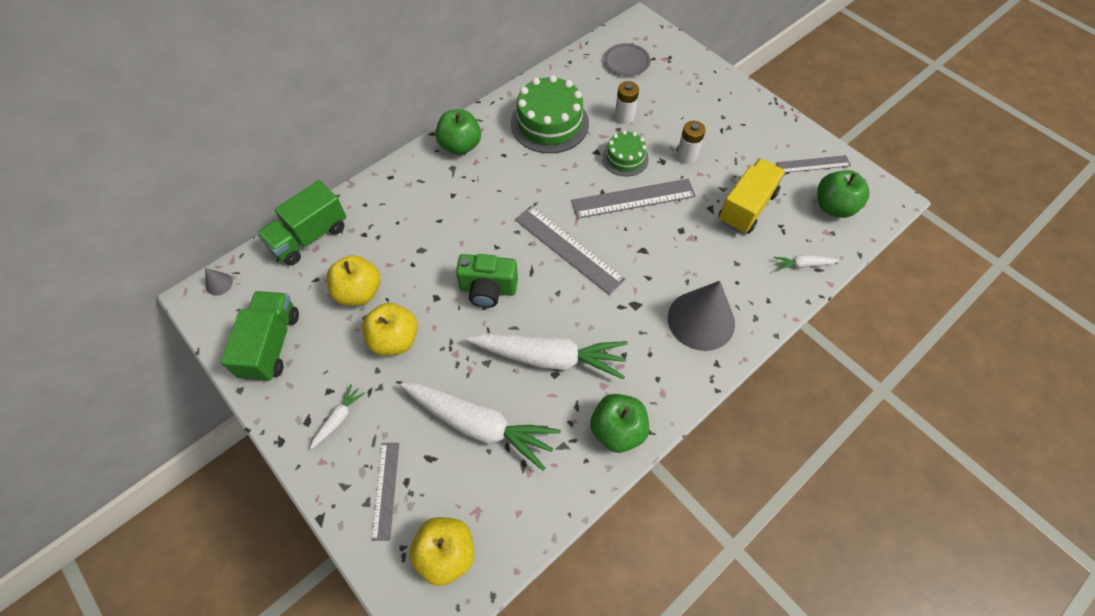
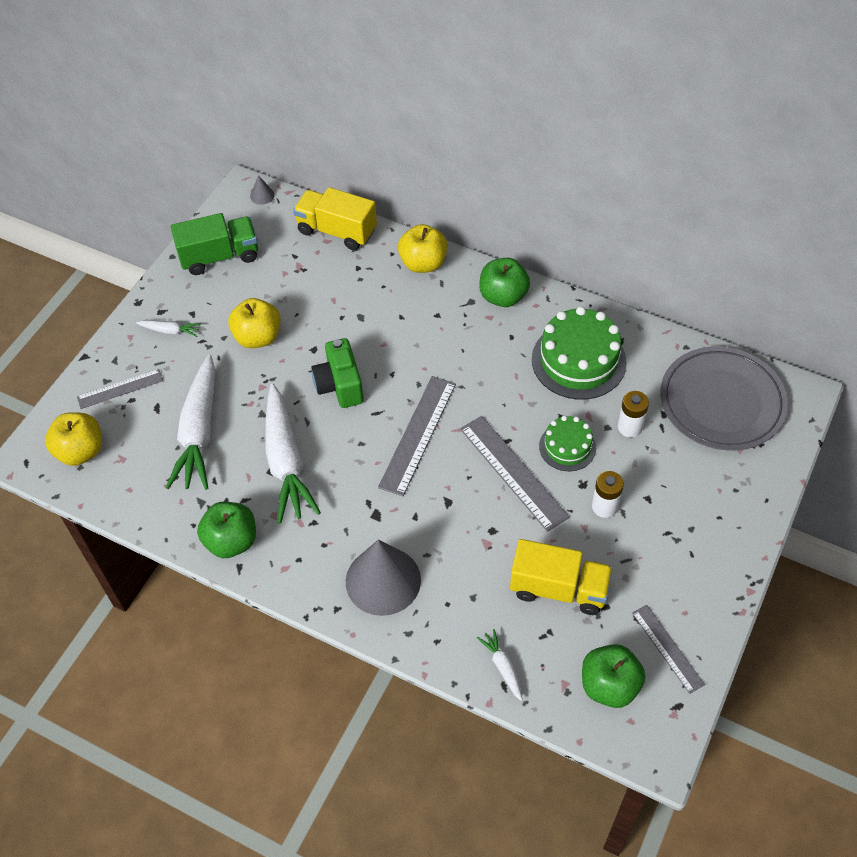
camera: 70 degrees right, 5 degrees down
green truck [257,180,347,265] -> yellow truck [293,187,377,250]
yellow apple [326,255,380,306] -> yellow apple moved to [398,224,448,273]
grey plate [604,43,650,76] -> grey plate [660,346,788,451], size x2.04

